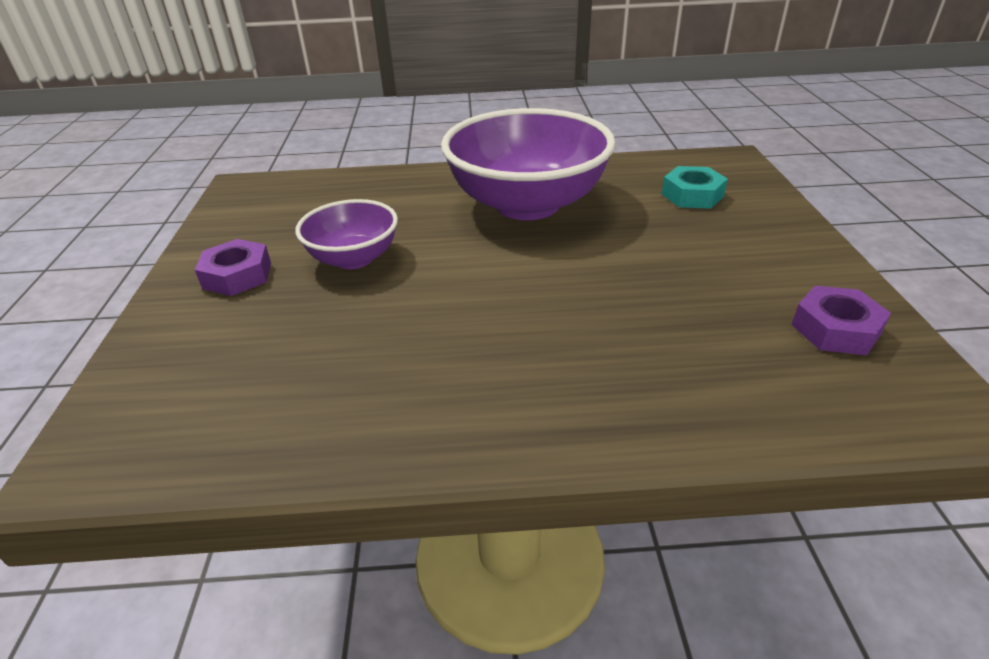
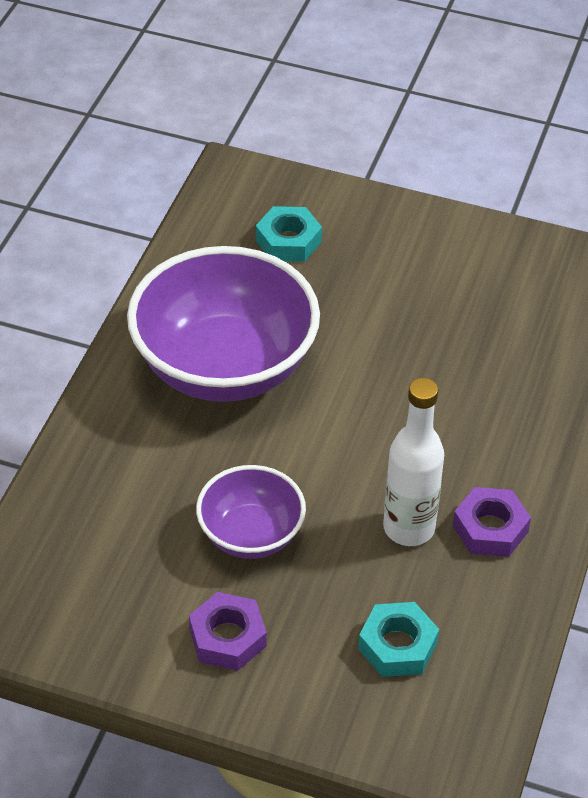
camera: 70 degrees left, 10 degrees up
purple nut [791,285,891,355] -> purple nut moved to [453,487,531,557]
none -> turquoise nut [358,602,439,677]
none -> white bottle [383,378,444,546]

